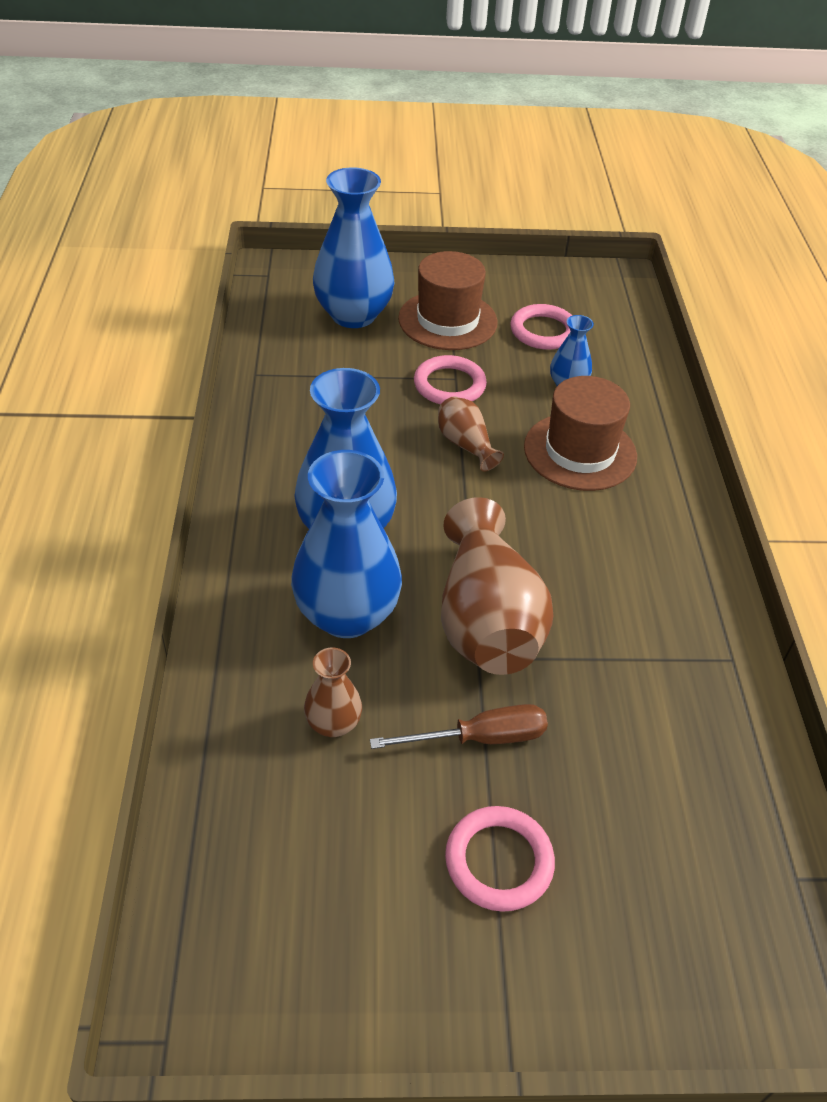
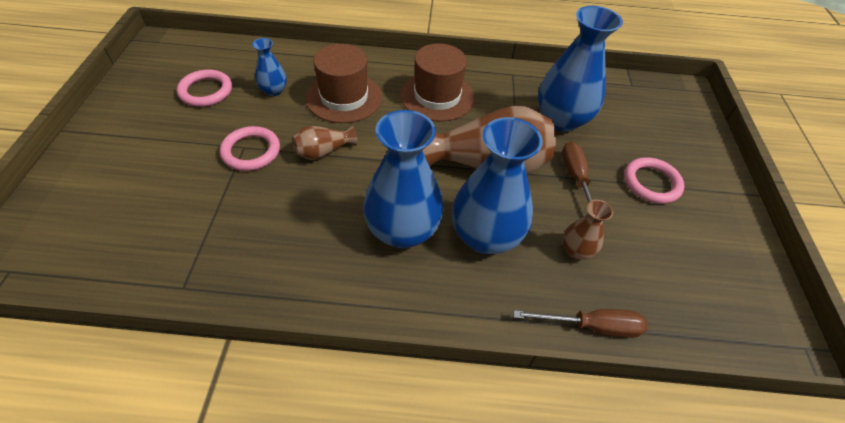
camera: 85 degrees left, 5 degrees up
blue vase [313,167,394,328] -> blue vase moved to [538,6,623,132]
brown hat [398,251,498,350] -> brown hat moved to [400,44,475,122]
none -> brown screwdriver [514,309,647,338]

